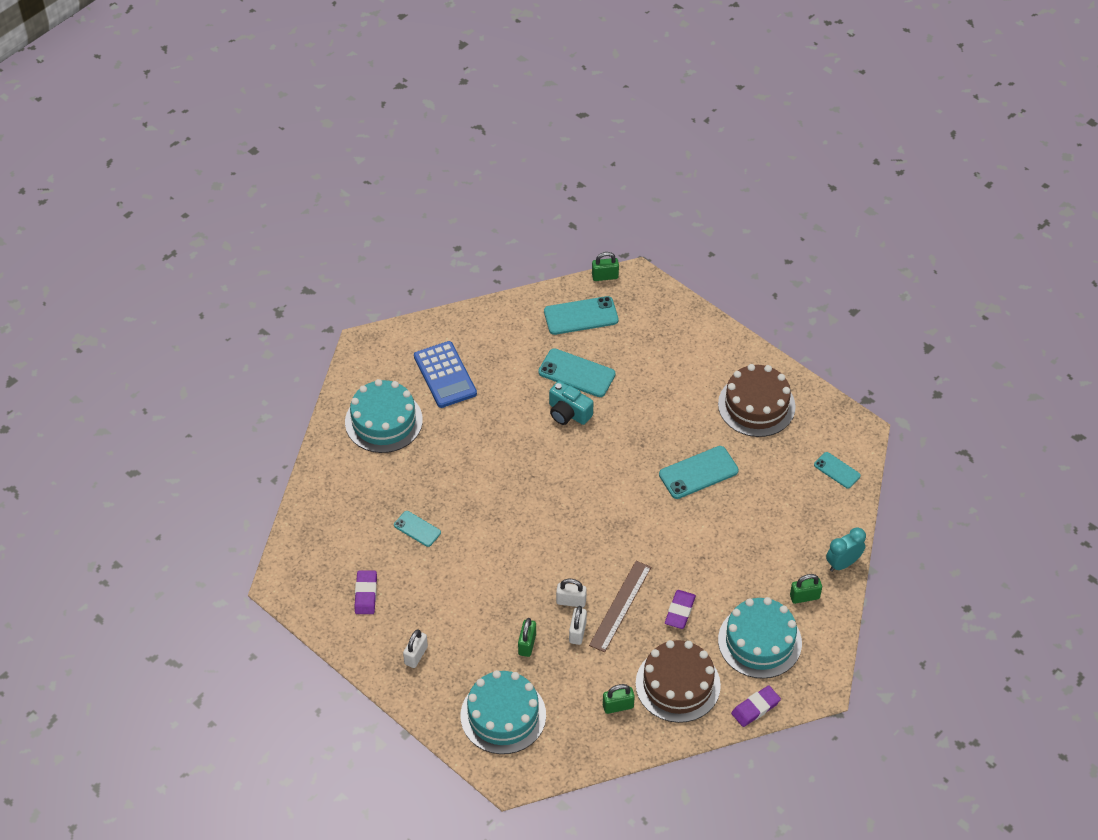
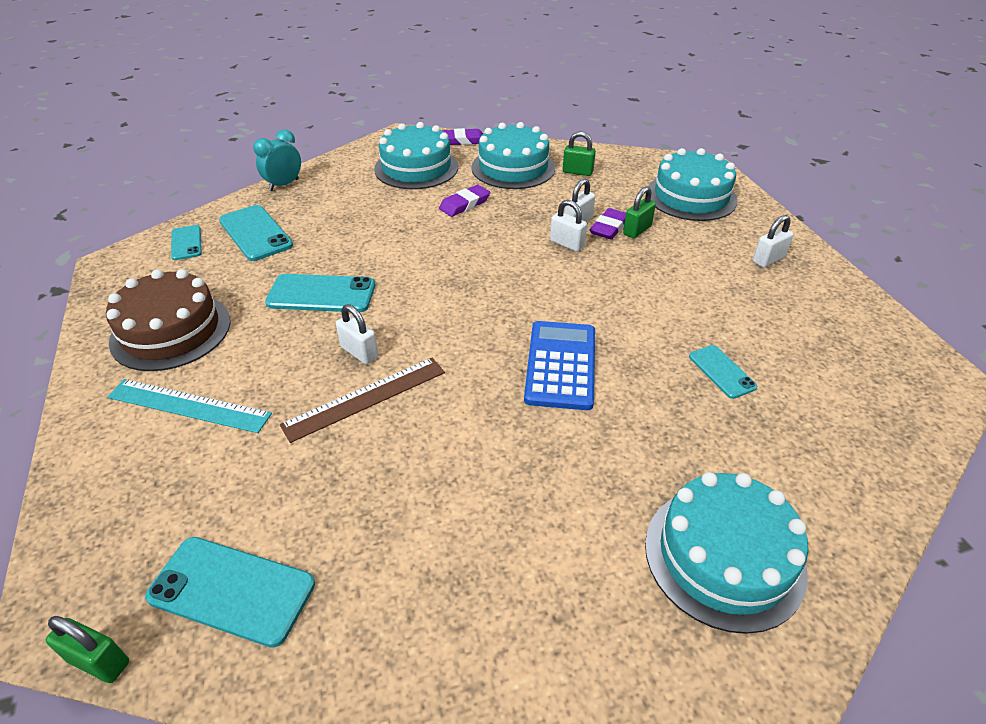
camera: 150 degrees left, 10 degrees down
purple eraser [355,570,377,614] -> purple eraser moved to [590,208,626,240]
blue calculator [414,341,477,408] -> blue calculator moved to [524,321,595,410]
turquoise phone [538,348,616,397] -> turquoise phone moved to [219,205,293,261]
turquoise camera [549,381,593,425] -> none
brown ruler [589,561,651,652] -> brown ruler moved to [280,358,445,443]
brown cake [636,640,721,723] -> turquoise cake [471,122,555,189]
green padlock [790,574,822,604] -> none
turquoise clock [826,527,866,572] -> turquoise clock turned 135 degrees clockwise [253,129,301,191]
none -> turquoise ruler [107,379,272,433]
none -> white padlock [336,304,378,364]

